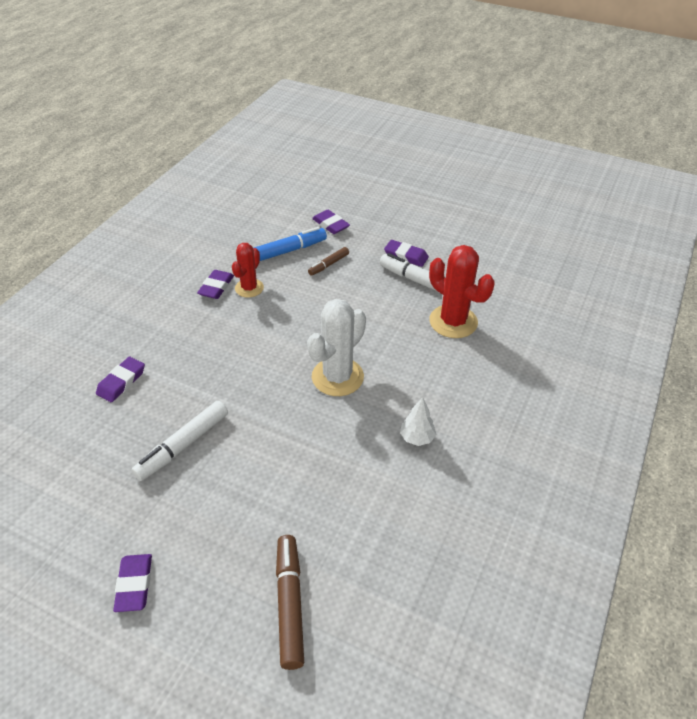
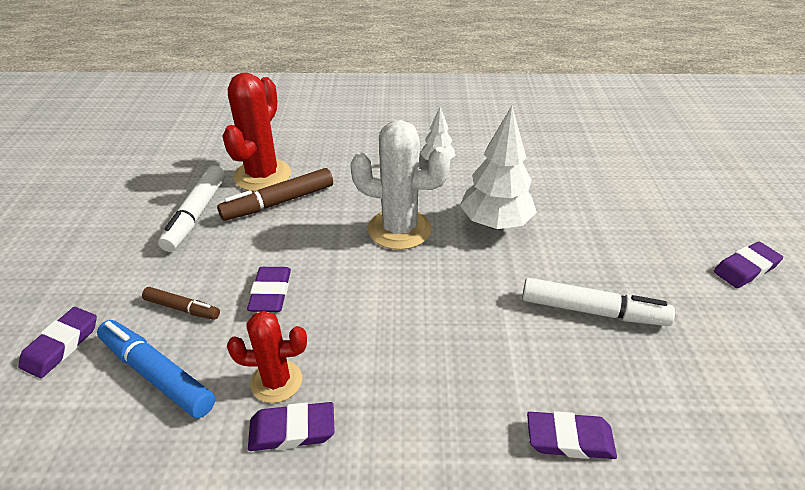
camera: 115 degrees left, 5 degrees down
brown marker [276,535,304,670] -> brown marker moved to [217,168,333,221]
purple eraser [384,240,429,267] -> purple eraser moved to [247,267,291,312]
none -> white tree [460,106,537,229]

